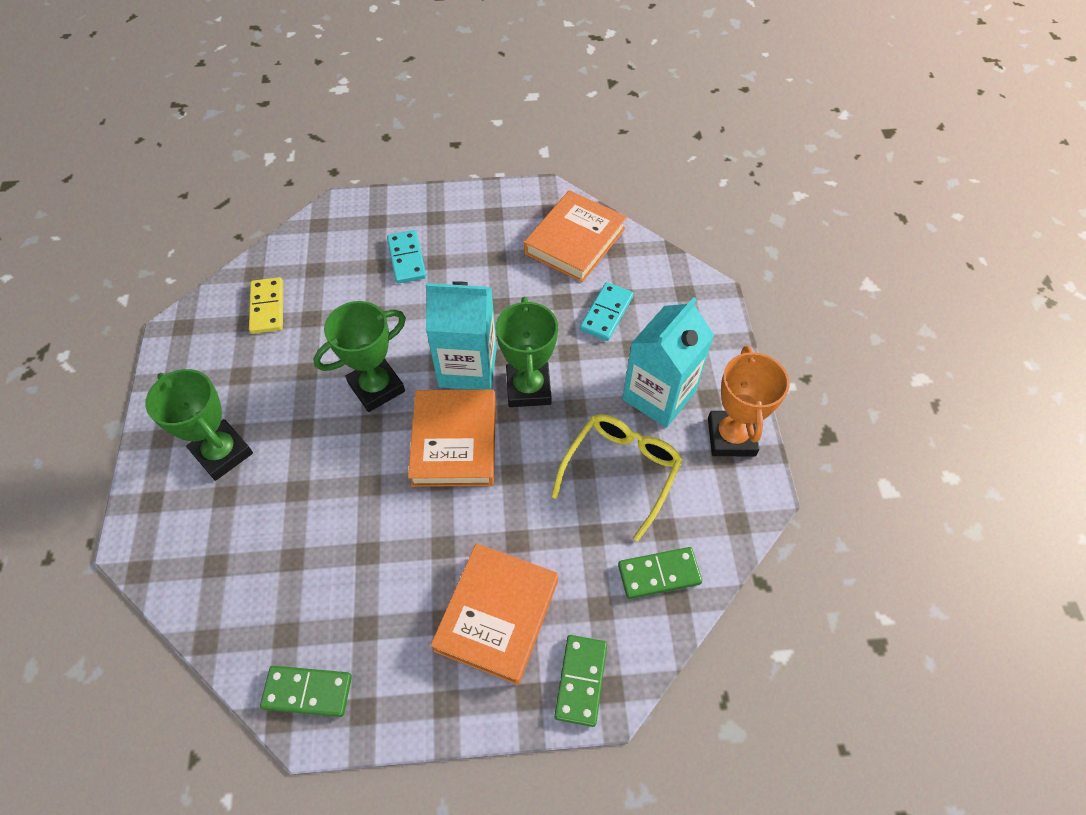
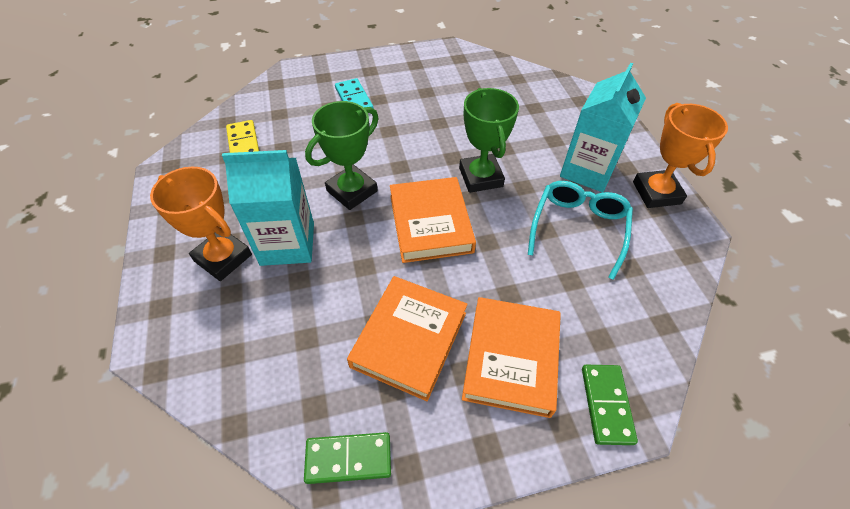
camera: 10 degrees left, 5 degrees down
green trophy [145,369,253,481] -> orange trophy [150,167,252,281]
turquoise carton [426,281,497,390] -> turquoise carton moved to [222,150,314,266]
orange book [524,190,627,282] -> orange book moved to [347,276,468,401]
yellow glasses [551,414,683,541] -> turquoise glasses [528,181,633,280]
turquoise domino [580,282,634,341] -> none
green domino [618,547,702,599] -> none

